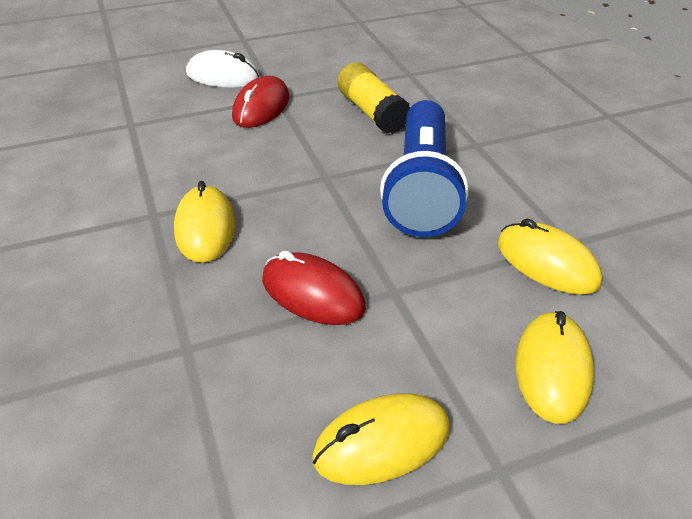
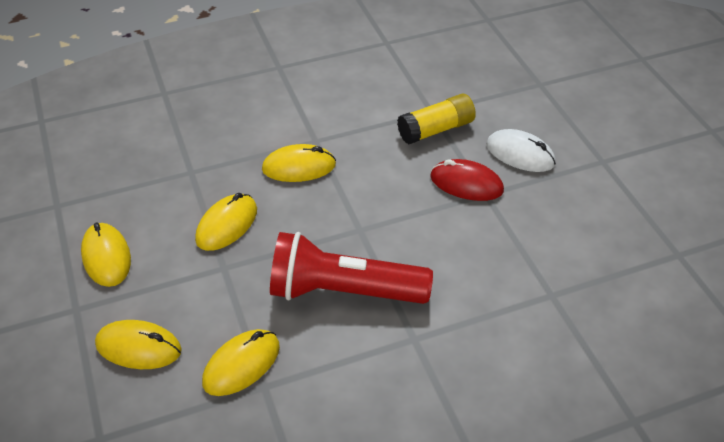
camera: 90 degrees right, 5 degrees up
white mouse [186,50,260,88] -> white mouse turned 75 degrees counterclockwise [486,129,556,172]
red mouse [262,251,366,325] -> yellow mouse [195,193,257,251]
yellow glue stick [338,62,410,134] -> yellow glue stick moved to [397,94,476,144]
blue flashlight [380,100,469,237] -> red flashlight [270,232,433,304]

